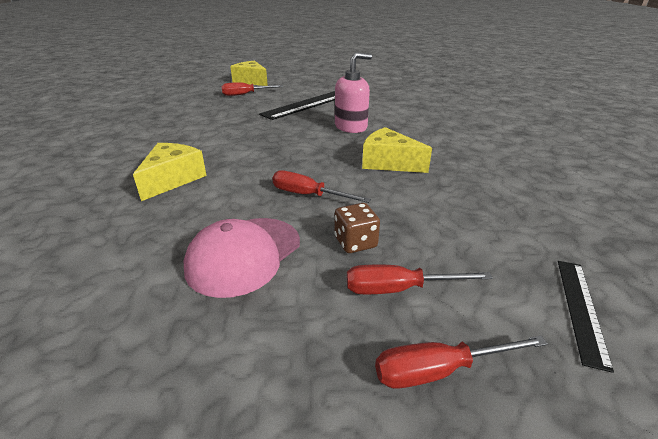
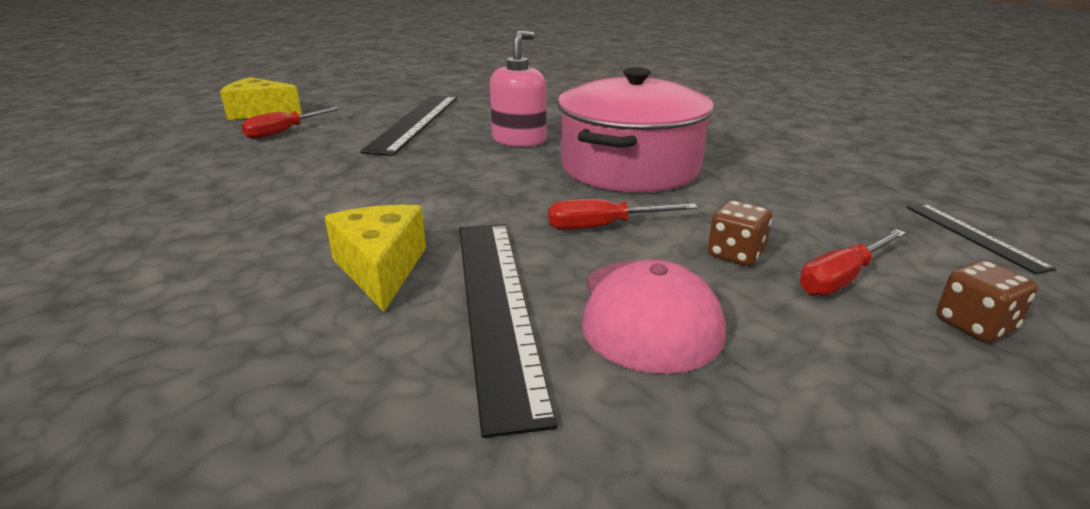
camera: 35 degrees left, 5 degrees down
yellow cheese [362,127,432,173] -> pink pot [557,67,714,192]
red screwdriver [375,336,548,389] -> brown dice [936,260,1038,342]
none -> black ruler [459,224,557,438]

